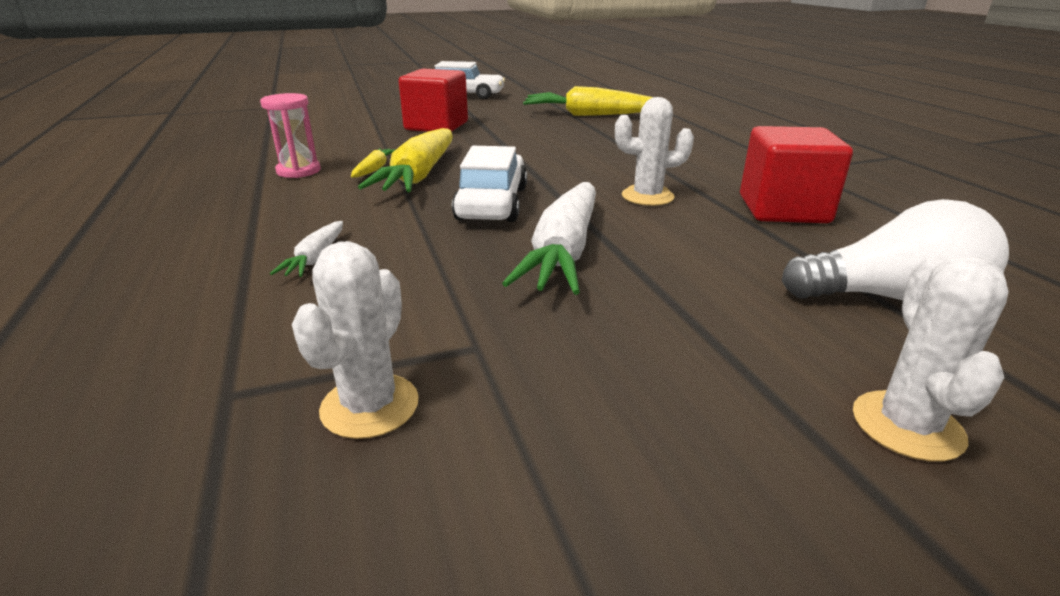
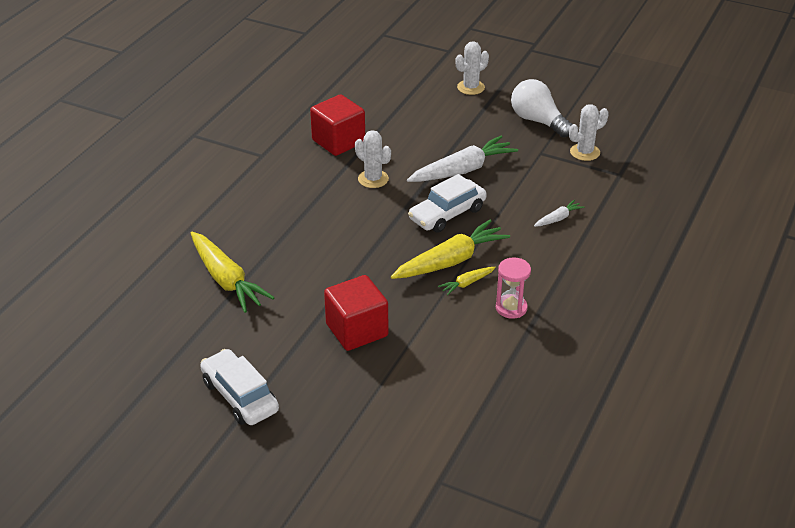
camera: 135 degrees left, 10 degrees up
white light bulb [782,199,1009,300] -> white light bulb moved to [511,79,572,137]

